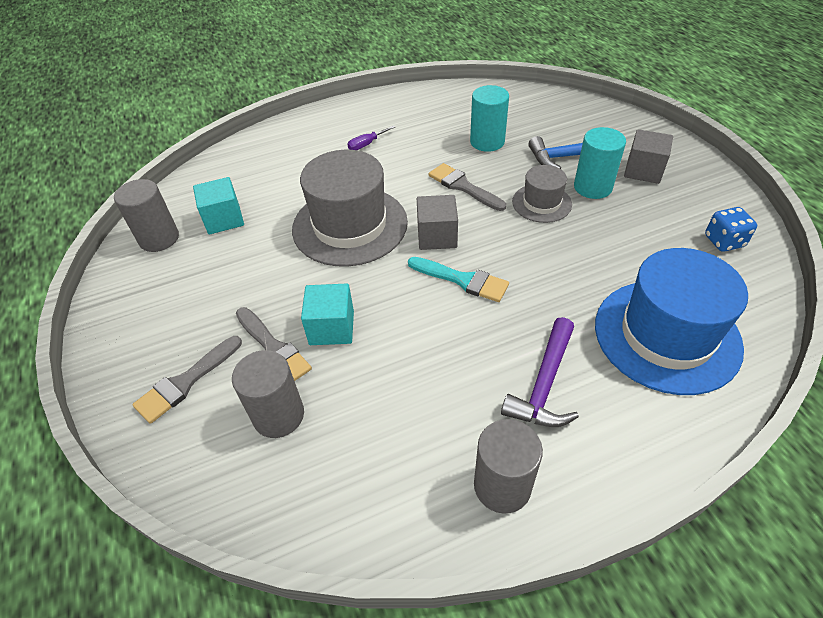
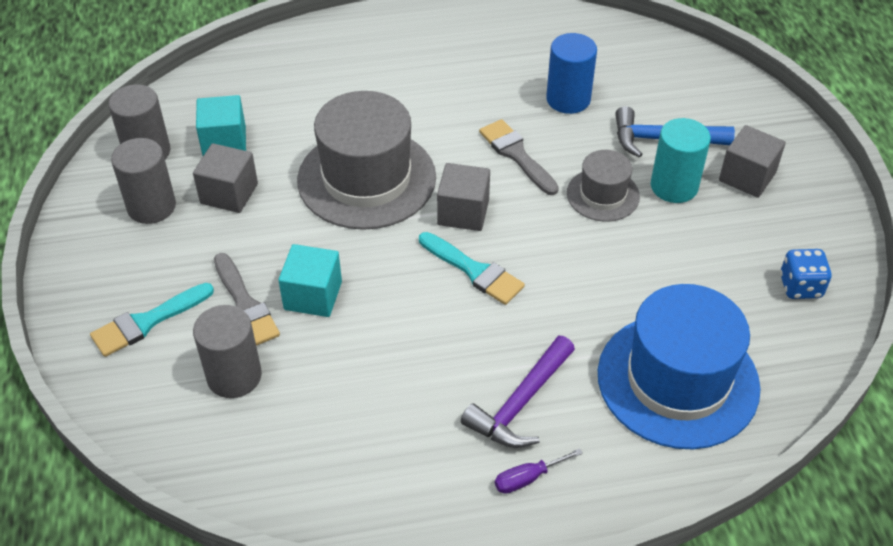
camera: 10 degrees right, 0 degrees up
grey brush [132,336,242,424] -> turquoise brush [90,283,214,357]
purple screwdriver [347,125,395,150] -> purple screwdriver moved to [495,448,583,494]
turquoise cylinder [470,85,509,152] -> blue cylinder [546,33,597,114]
grey cylinder [474,419,543,514] -> grey cylinder moved to [111,138,176,224]
none -> grey cube [193,143,258,213]

